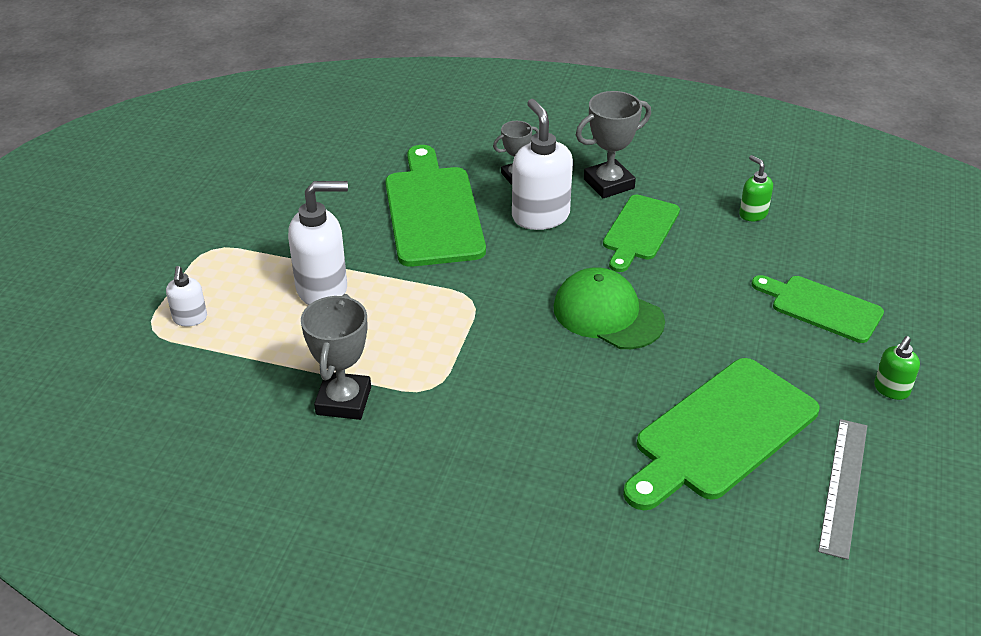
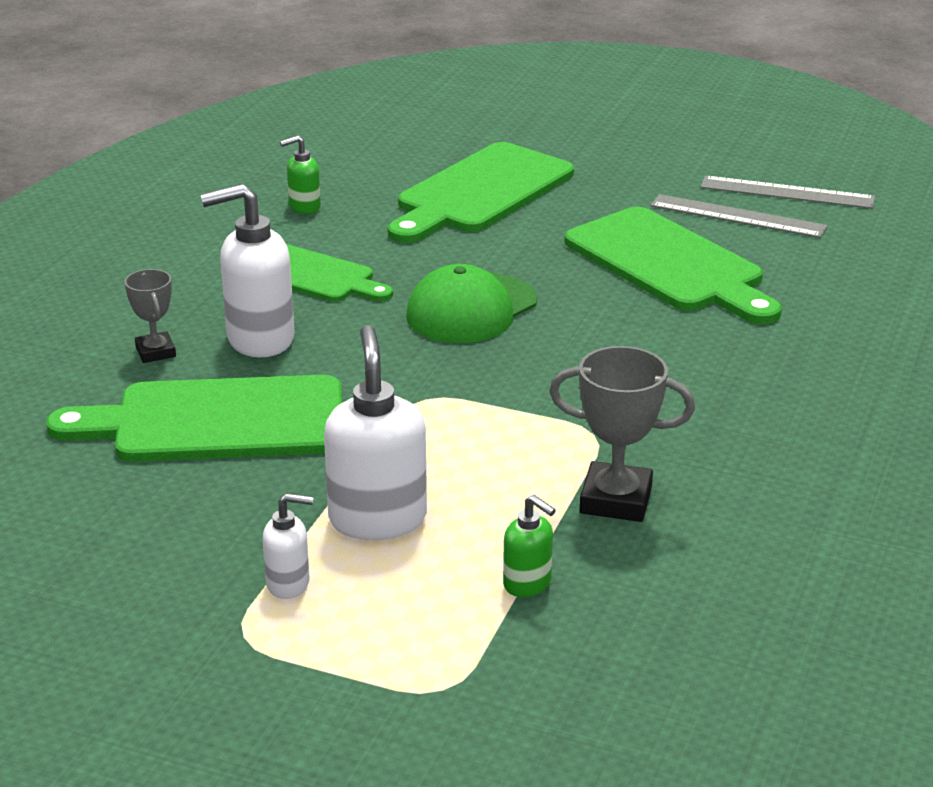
camera: 85 degrees left, 10 degrees down
white soap dispenser [166,266,207,327] -> white soap dispenser moved to [263,493,313,599]
grey trophy [576,91,651,198] -> none
green cutting board [752,275,884,343] -> green cutting board [388,142,574,243], size x1.62
green soap dispenser [874,336,920,400] -> green soap dispenser moved to [503,495,556,597]
none -> grey ruler [701,176,875,209]

